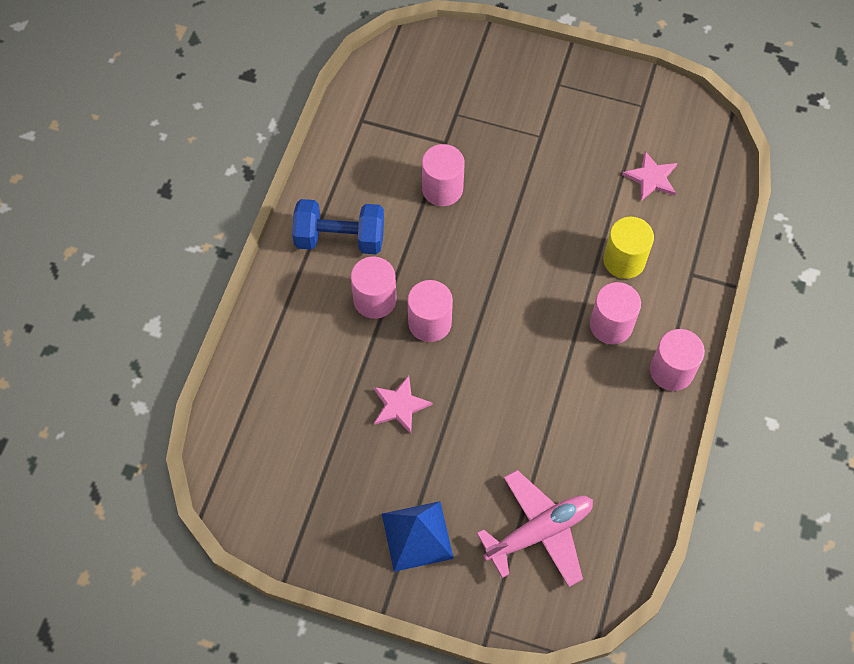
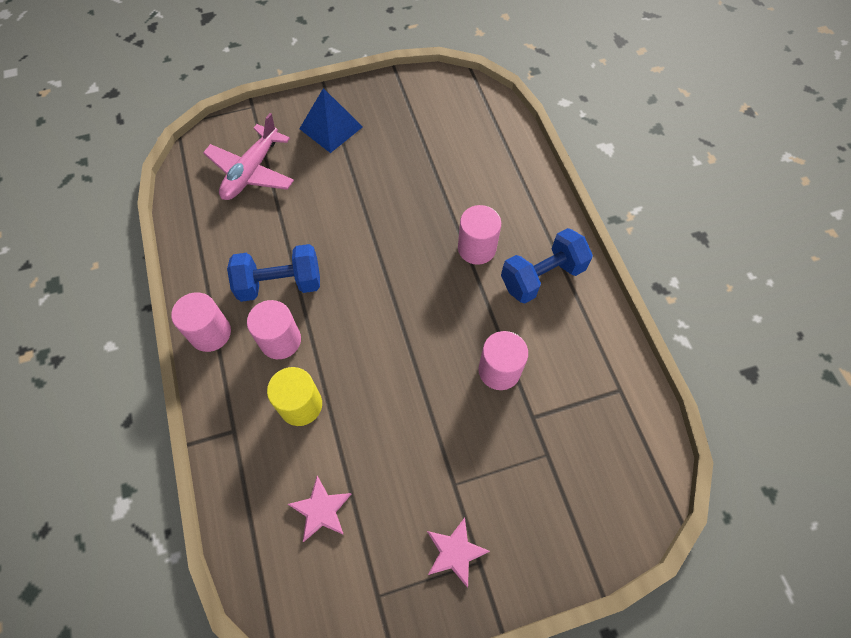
camera: 145 degrees right, 0 degrees up
pink star [373,375,432,434] -> pink star moved to [427,518,490,588]
pink cylinder [407,280,453,342] -> none
none -> blue dumbbell [227,244,320,302]

